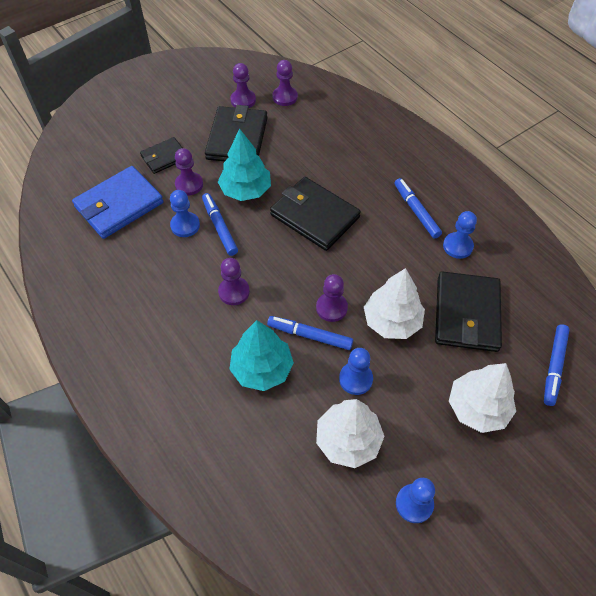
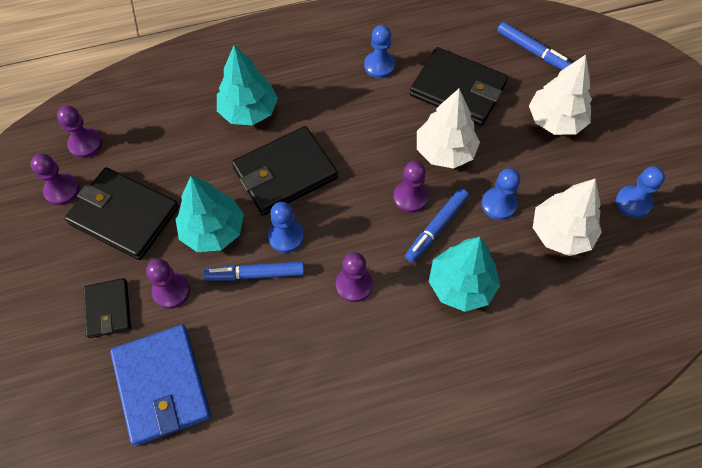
camera: 70 degrees left, 5 degrees up
blue pawn [170,190,200,237] -> blue pawn moved to [268,202,304,253]
blue marker [394,178,442,239] -> none
none -> turquoise tree [217,45,278,125]

